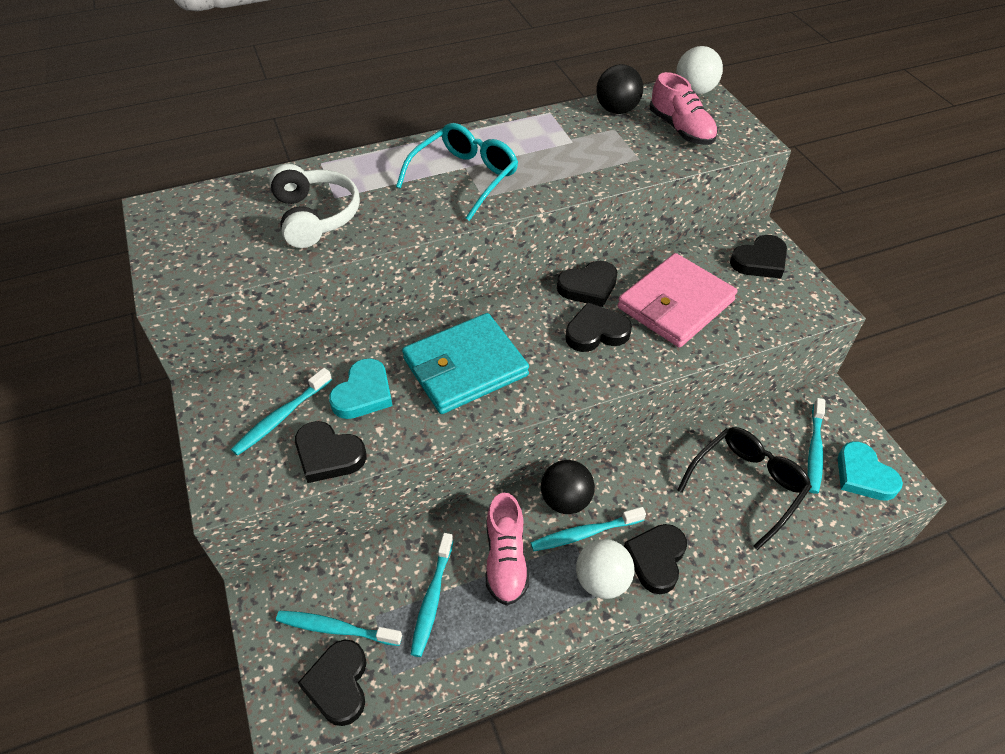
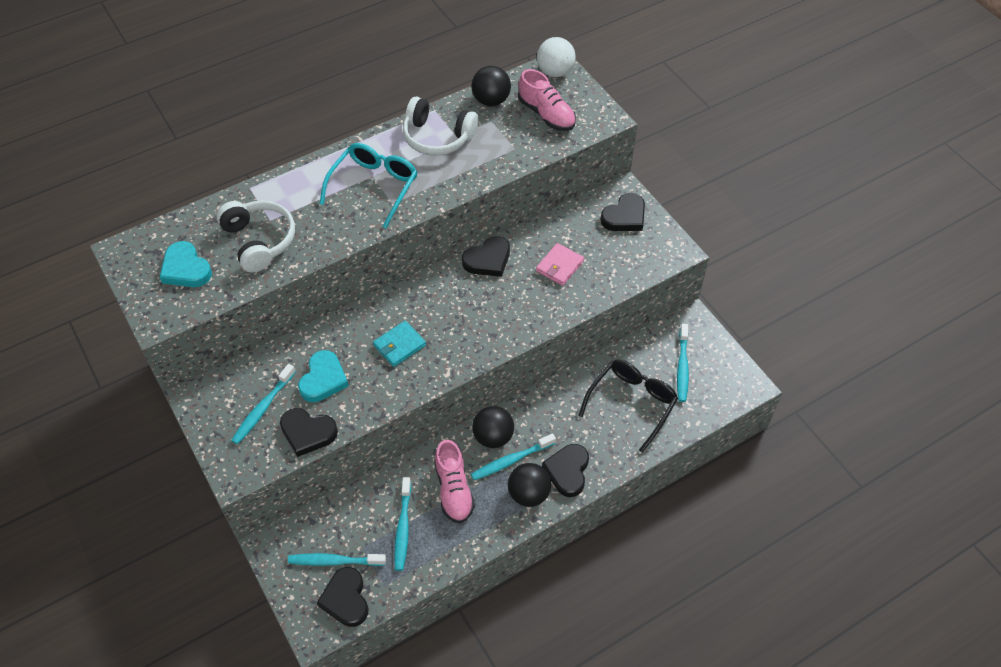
camera: 10 degrees left, 5 degrees up
turquoise wallet [402,313,529,414] -> turquoise wallet [373,321,426,367], size x0.52
black heart [566,302,632,352] -> none
white ball [576,539,634,599] -> black ball [508,463,551,507]
pink wallet [617,253,737,347] -> pink wallet [536,243,584,286], size x0.52
turquoise heart [838,441,903,501] -> turquoise heart moved to [159,241,212,287]
none -> white headphones [403,96,478,156]

